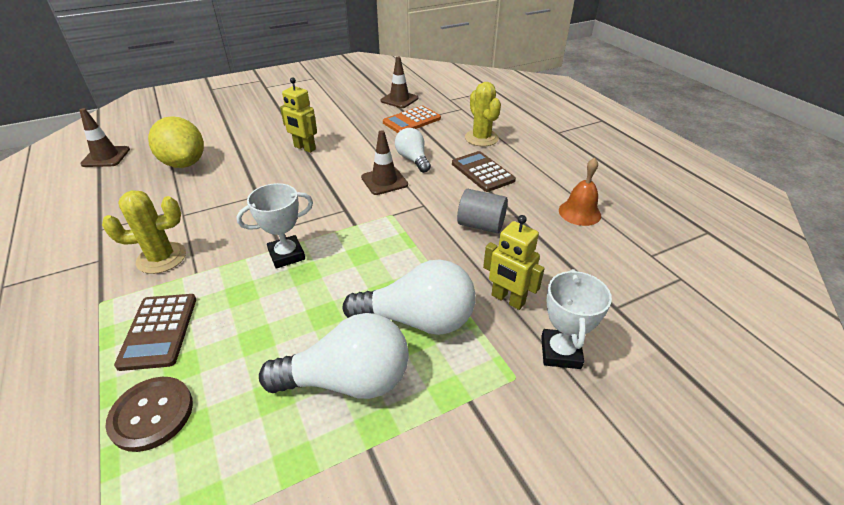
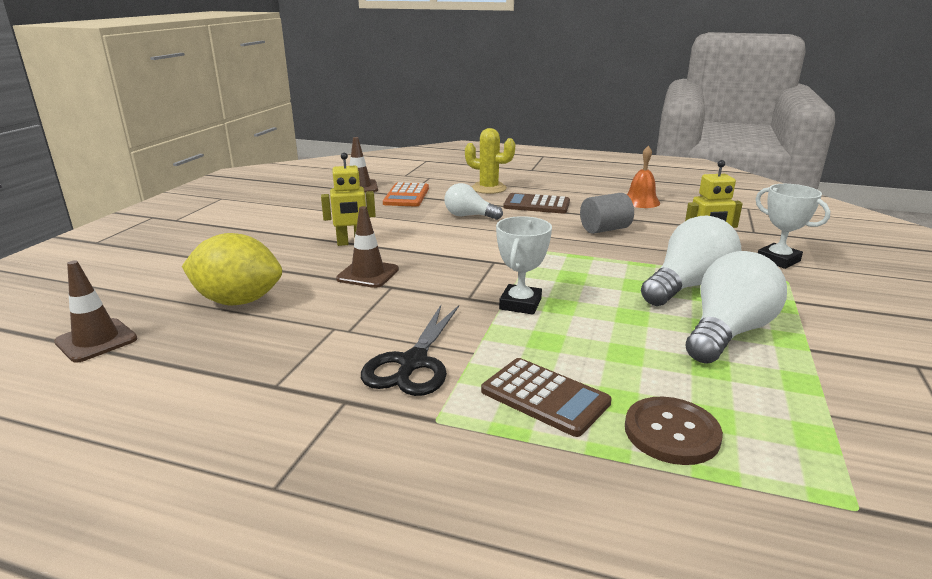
camera: 45 degrees left, 15 degrees down
yellow cactus [102,190,186,274] -> black scissors [361,305,459,396]
brown traffic cone [361,130,408,195] -> brown traffic cone moved to [336,206,399,288]

